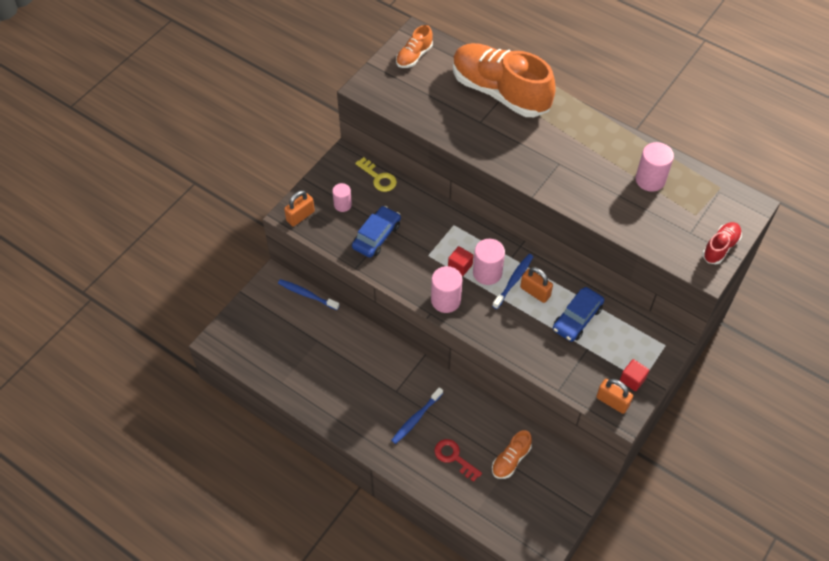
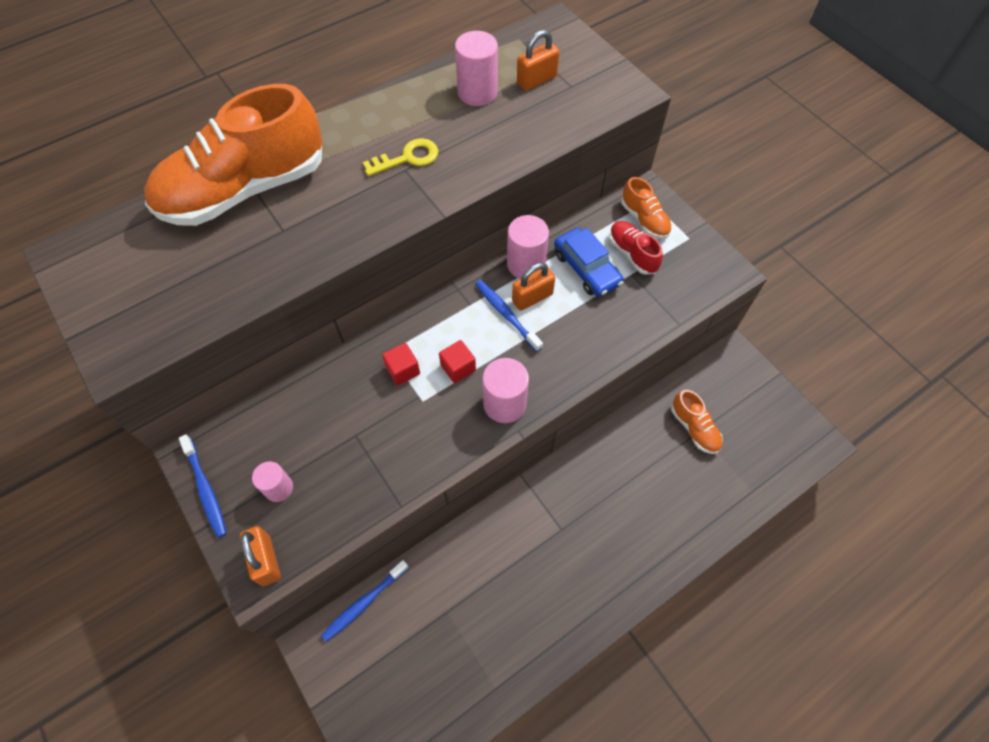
camera: 70 degrees left, 5 degrees up
blue car [352,206,401,258] -> none
yellow key [355,157,397,192] -> yellow key moved to [363,138,438,176]
blue toothbrush [391,387,443,444] -> blue toothbrush moved to [179,434,227,538]
orange shoe [396,25,433,68] -> orange shoe moved to [621,177,672,239]
red key [434,439,482,482] -> none
pink cylinder [473,239,505,285] -> pink cylinder moved to [507,215,549,279]
orange padlock [596,379,633,414] -> orange padlock moved to [517,30,559,91]
red cube [620,359,649,391] -> red cube moved to [382,343,420,386]
red shoe [702,222,742,264] -> red shoe moved to [609,221,663,275]

